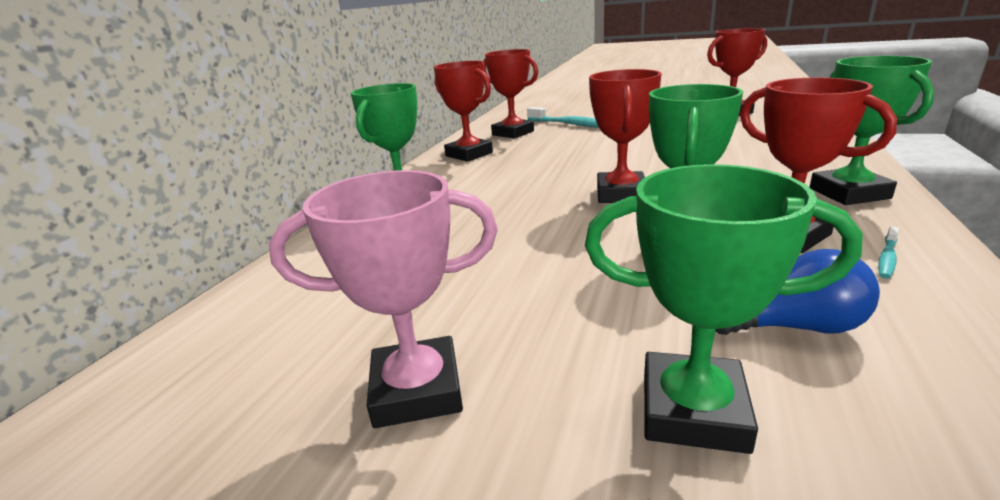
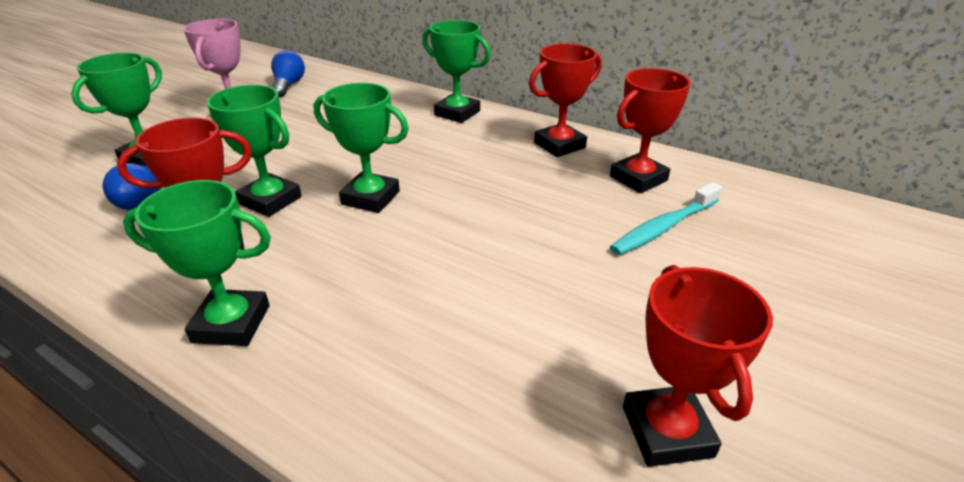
camera: 100 degrees right, 10 degrees up
red trophy [589,69,661,203] -> green trophy [313,83,409,213]
turquoise toothbrush [878,226,899,279] -> none
none -> blue light bulb [271,50,305,97]

